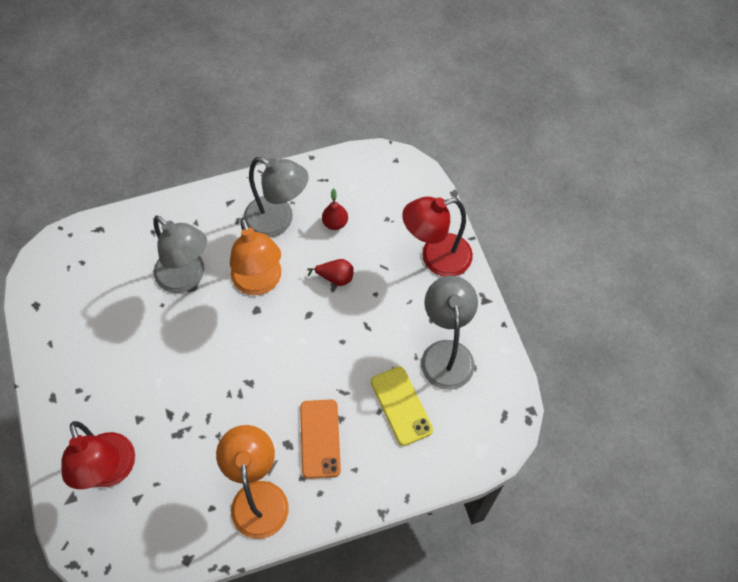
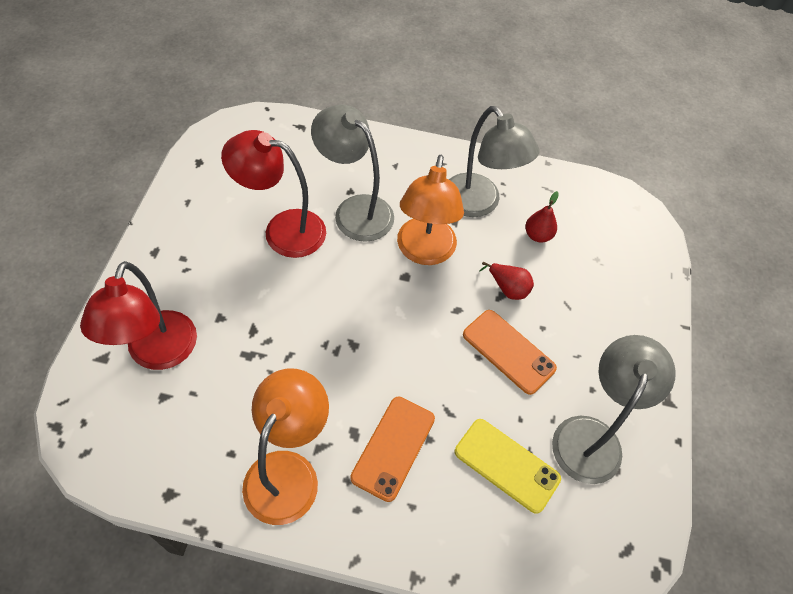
camera: 25 degrees right, 5 degrees down
grey lamp [153,215,207,293] -> grey lamp turned 150 degrees clockwise [311,105,394,242]
yellow phone [371,366,433,446] -> yellow phone turned 60 degrees counterclockwise [455,419,561,514]
red lamp [402,197,473,277] -> red lamp moved to [221,130,326,258]
none -> orange phone [463,310,557,395]

